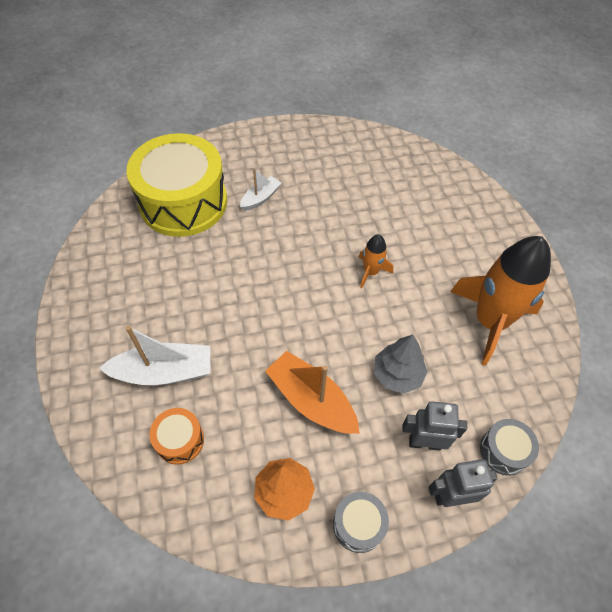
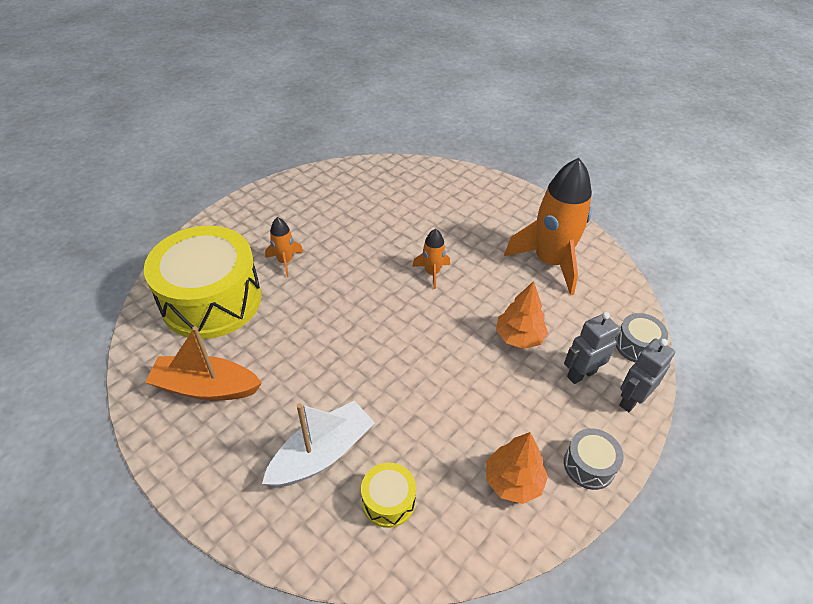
camera: 35 degrees left, 10 degrees down
orange drum [149,408,204,465] -> yellow drum [361,463,416,528]
white boat [240,168,281,211] -> orange rocket [265,217,303,277]
orange boat [265,351,360,434] -> orange boat moved to [145,326,262,401]
grey tree [374,335,427,394] -> orange tree [496,281,548,349]

